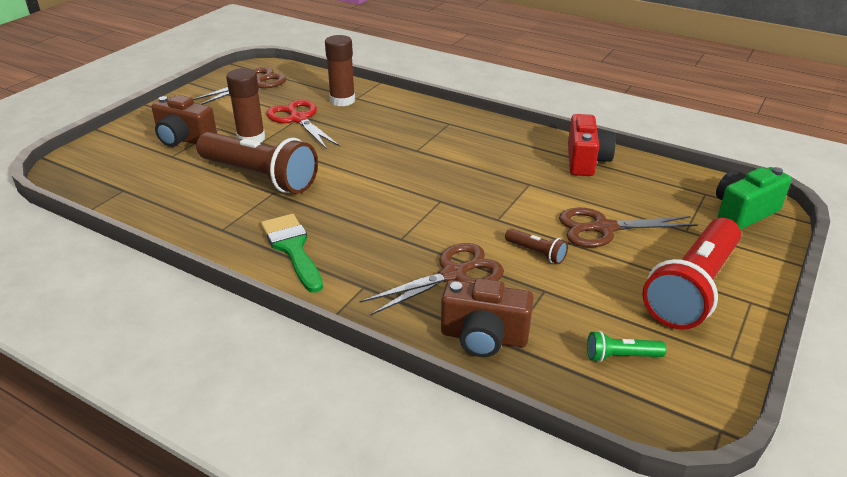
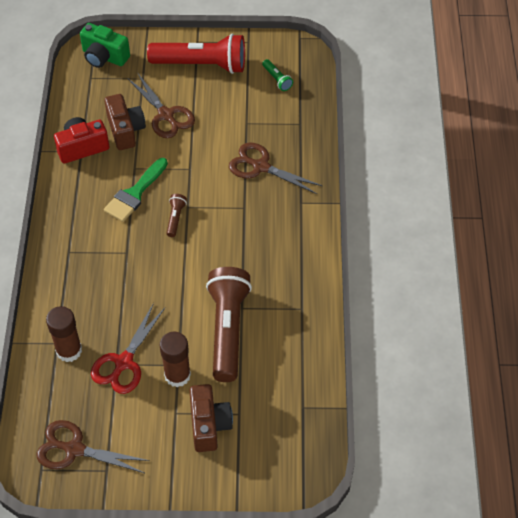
camera: 120 degrees left, 20 degrees up
green brush [261,214,323,293] -> green brush moved to [104,158,168,222]
brown camera [441,278,534,357] -> brown camera moved to [104,94,146,150]
brown flashlight [505,228,568,264] -> brown flashlight moved to [166,194,187,237]

